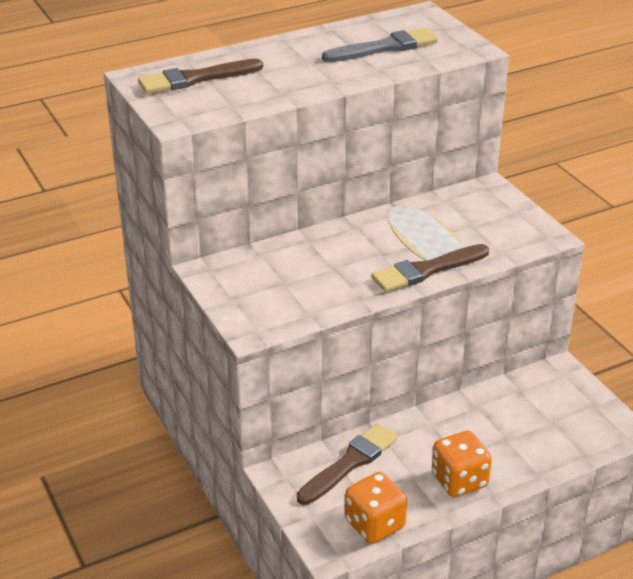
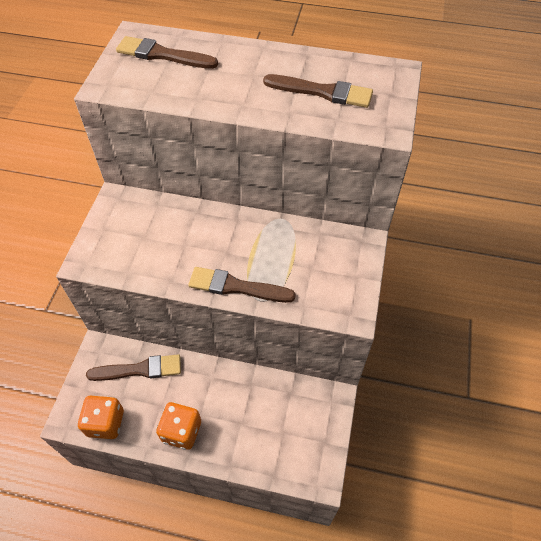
camera: 40 degrees right, 20 degrees up
grey brush [322,28,438,62] -> brown brush [263,74,373,108]

